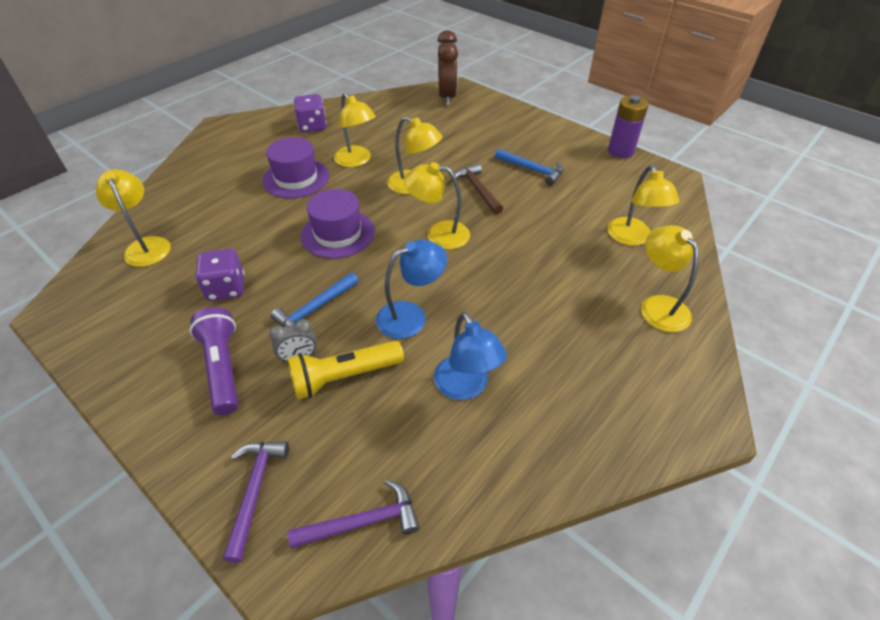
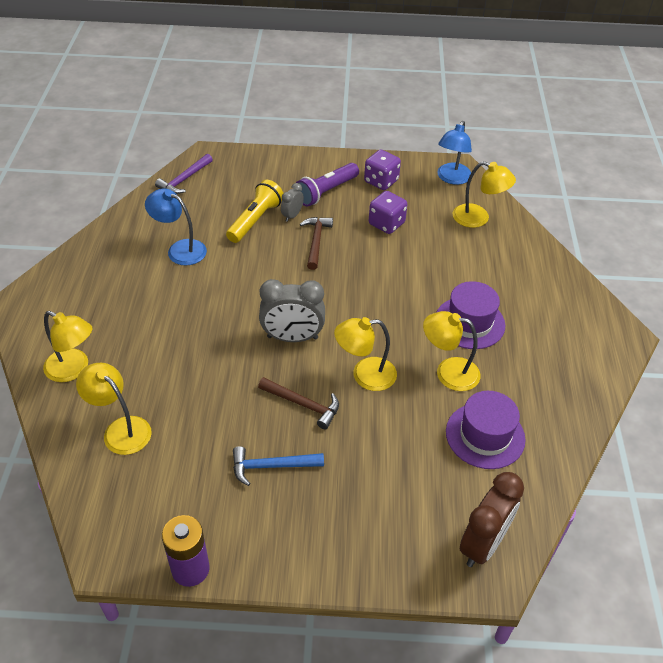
camera: 140 degrees right, 0 degrees up
purple flashlight [190,307,238,415] -> purple flashlight turned 105 degrees clockwise [296,163,359,206]
purple hammer [223,441,289,563] -> none
blue hammer [271,272,359,327] -> brown hammer [300,217,333,270]
purple dice [294,94,327,132] -> purple dice moved to [364,150,401,190]
purple hat [301,189,375,259] -> purple hat moved to [446,391,526,469]
blue lamp [376,239,447,339] -> blue lamp moved to [438,121,472,185]
yellow lamp [404,162,470,249] -> grey clock [259,279,325,342]
brown clock [437,30,458,106] -> brown clock turned 105 degrees counterclockwise [460,472,524,567]

